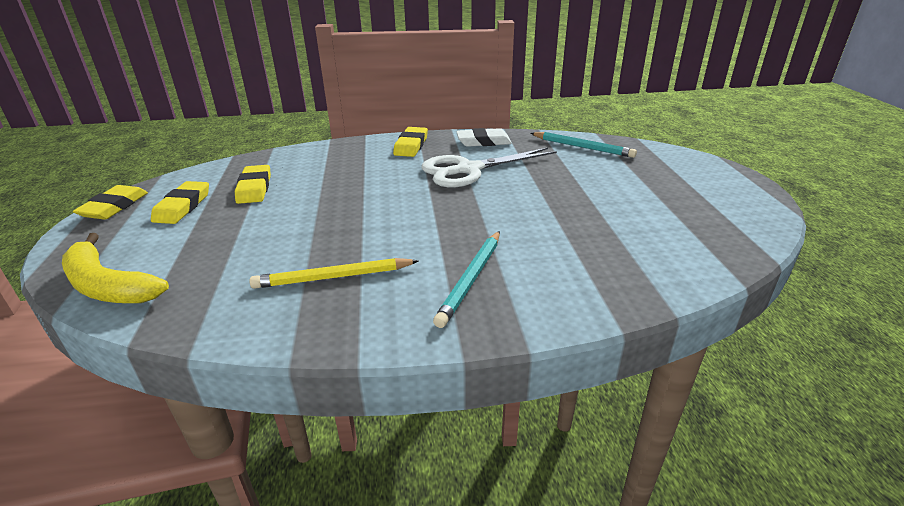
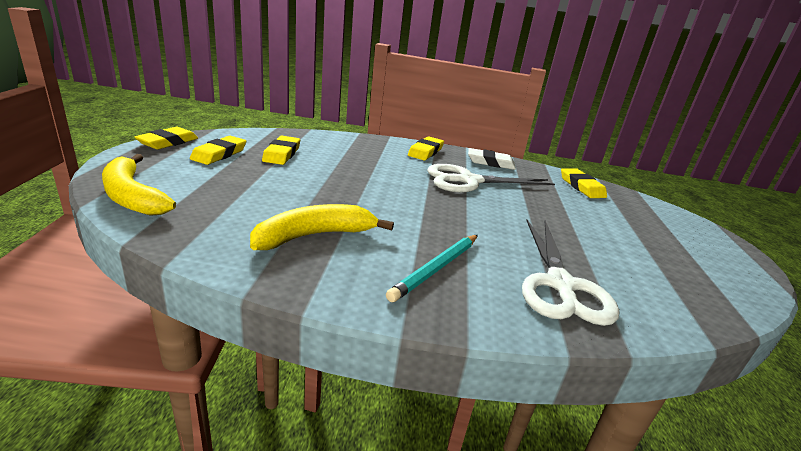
camera: 10 degrees right, 5 degrees down
yellow pencil [249,258,419,289] -> yellow banana [250,204,394,250]
turquoise pencil [530,132,637,158] -> yellow eraser [561,168,607,198]
none -> white scissors [522,220,619,326]

